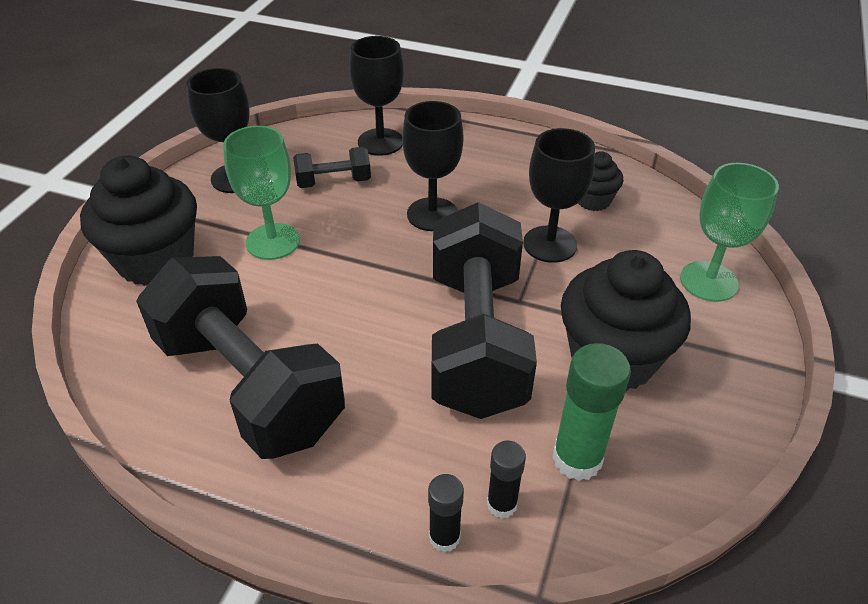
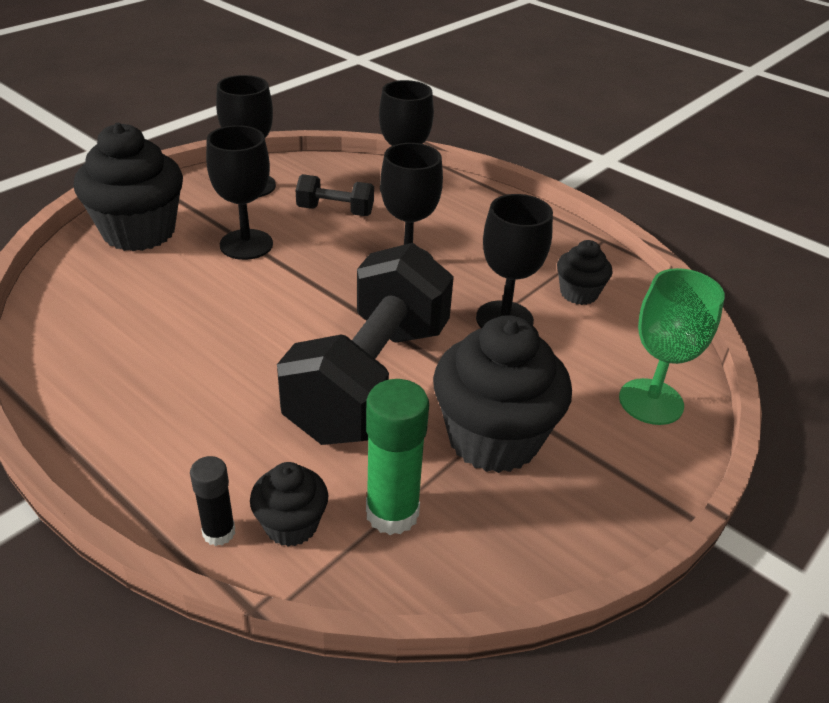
camera: 20 degrees right, 5 degrees down
black dumbbell [136,256,345,459] -> none
green goblet [223,126,300,260] -> black goblet [206,125,273,260]
black glue stick [487,441,526,518] -> black cupcake [250,462,328,547]

